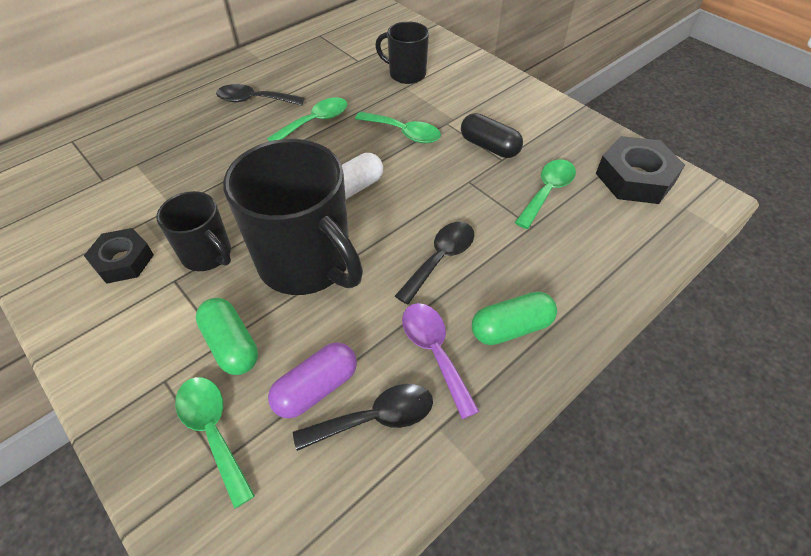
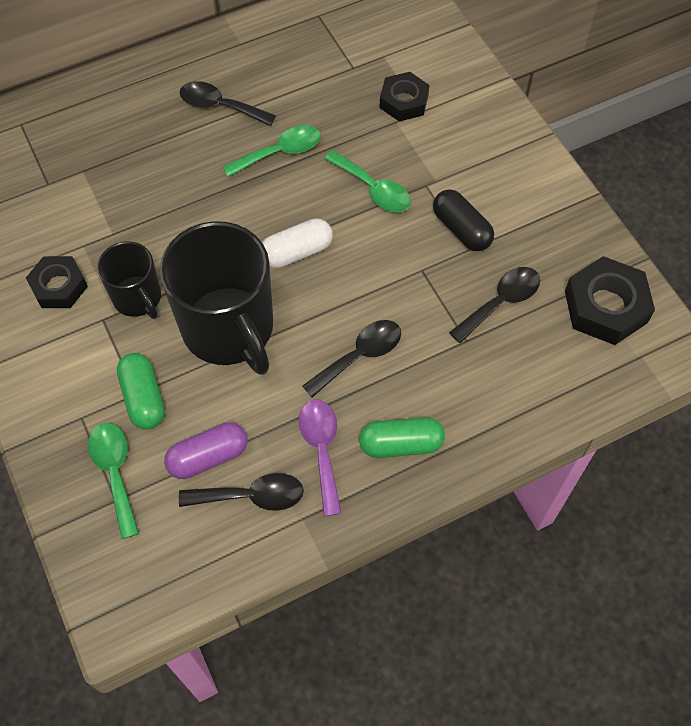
camera: 15 degrees right, 10 degrees up
black mug [375,21,429,84] -> black nut [379,72,429,121]
green spoon [515,160,576,229] -> black spoon [449,267,540,343]

